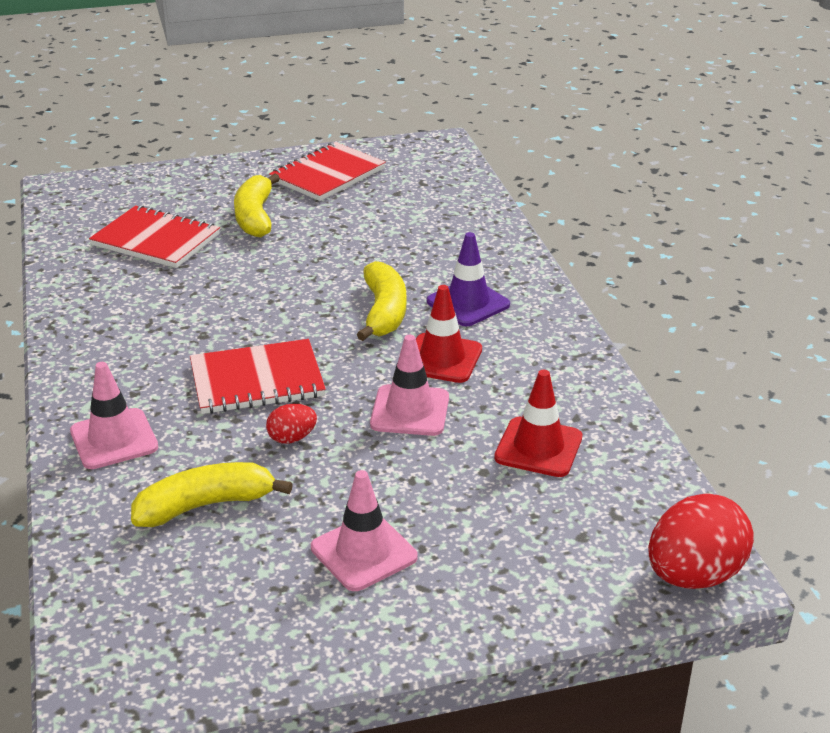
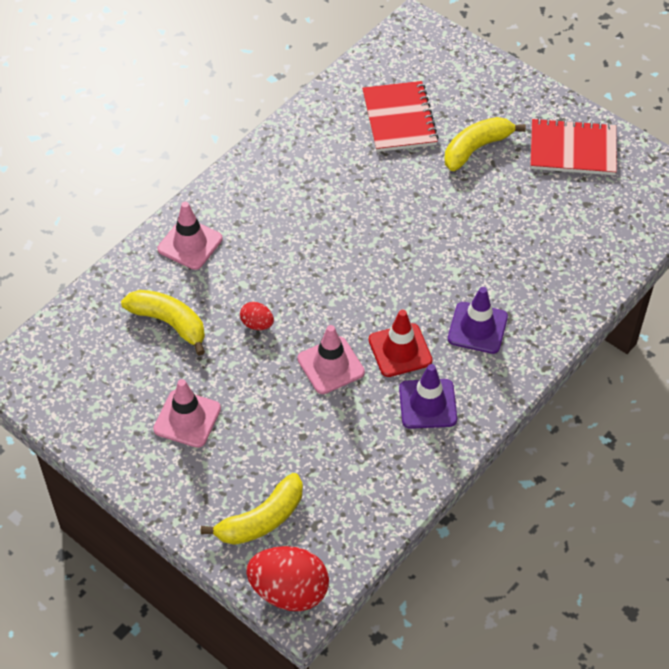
camera: 55 degrees right, 20 degrees up
red notebook [190,339,326,414] -> none
yellow banana [357,261,406,341] -> yellow banana moved to [201,473,303,545]
red traffic cone [494,370,582,477] -> none
none -> purple traffic cone [399,364,457,429]

